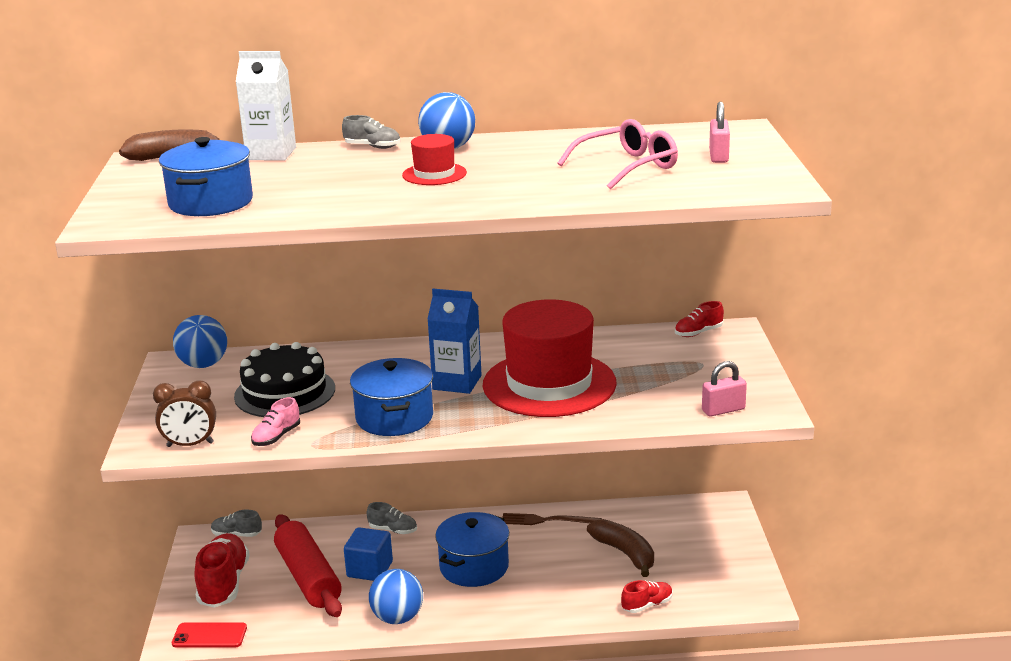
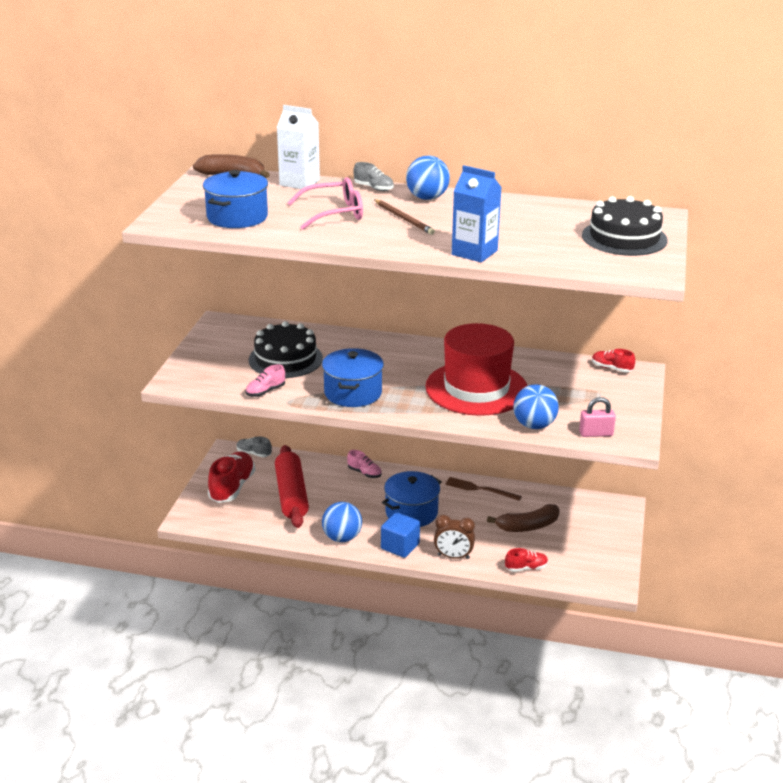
camera: 15 degrees right, 5 degrees up
brown clock [153,380,216,447] -> brown clock moved to [434,515,475,559]
red phone [172,622,247,647] -> none
blue ball [173,315,227,368] -> blue ball moved to [513,384,559,429]
blue cube [344,527,393,581] -> blue cube moved to [381,512,420,558]
grey shoe [367,502,417,534] -> pink shoe [347,450,382,478]
red hat [402,134,467,185] -> brown pencil [374,199,435,235]
blue carton [427,289,482,394] -> blue carton moved to [452,165,502,262]
pink glasses [558,119,678,189] -> pink glasses moved to [287,177,363,230]
brown banana [587,519,654,577] -> brown banana turned 90 degrees clockwise [487,504,560,532]
red shoe [675,301,724,337] -> red shoe turned 45 degrees clockwise [592,349,635,372]
pink padlock [709,102,730,163] -> black cake [582,196,668,256]

